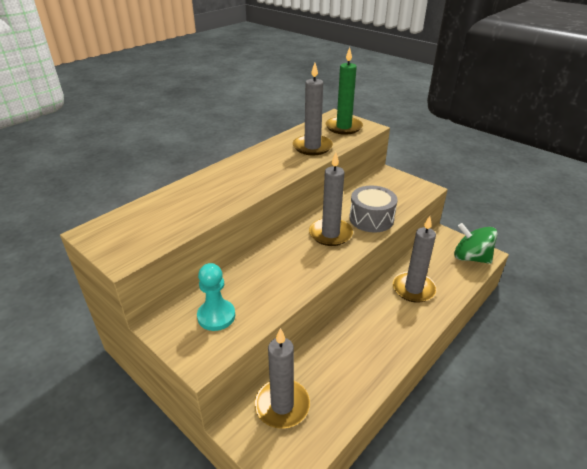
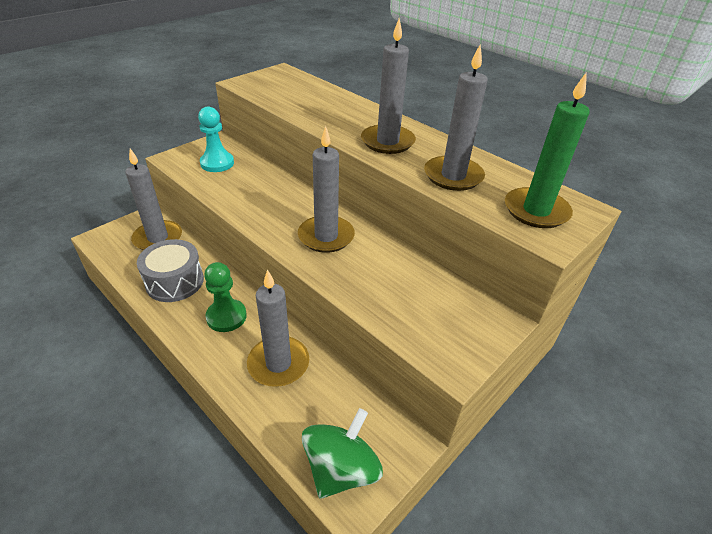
camera: 90 degrees right, 5 degrees up
grey drum [349,185,398,233] -> grey drum moved to [137,239,204,302]
none -> green pawn [204,262,247,332]
none -> grey candle [361,19,416,154]

